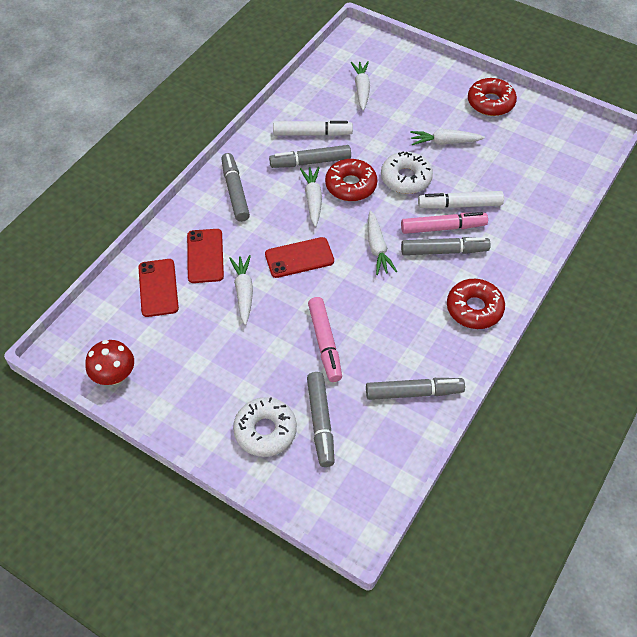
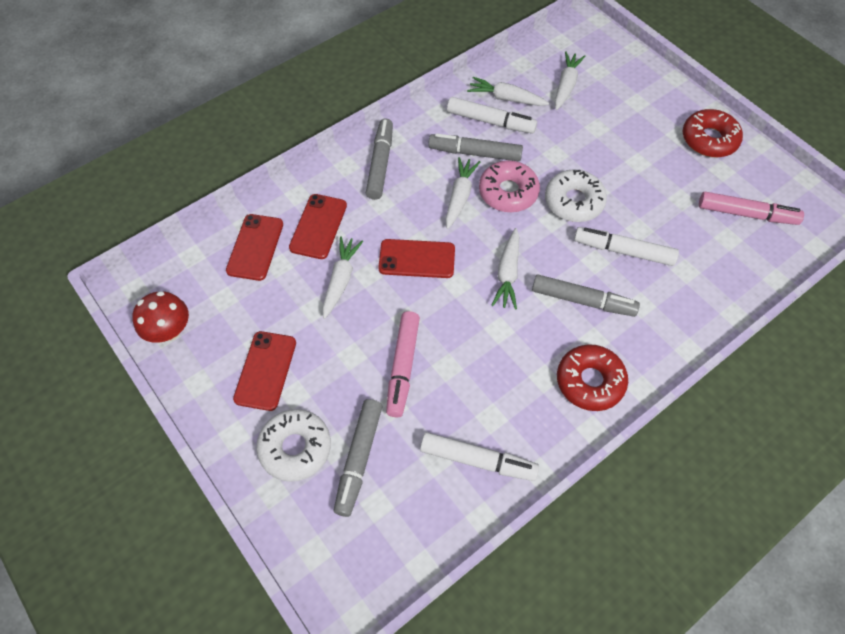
camera: 20 degrees right, 5 degrees up
red donut [325,159,377,201] -> pink donut [479,160,540,212]
grey marker [366,378,465,400] -> white marker [420,432,539,481]
pink marker [401,212,488,234] -> pink marker moved to [699,192,804,225]
white carrot [410,129,485,145] -> white carrot moved to [467,77,549,106]
none -> red phone [233,331,296,411]

